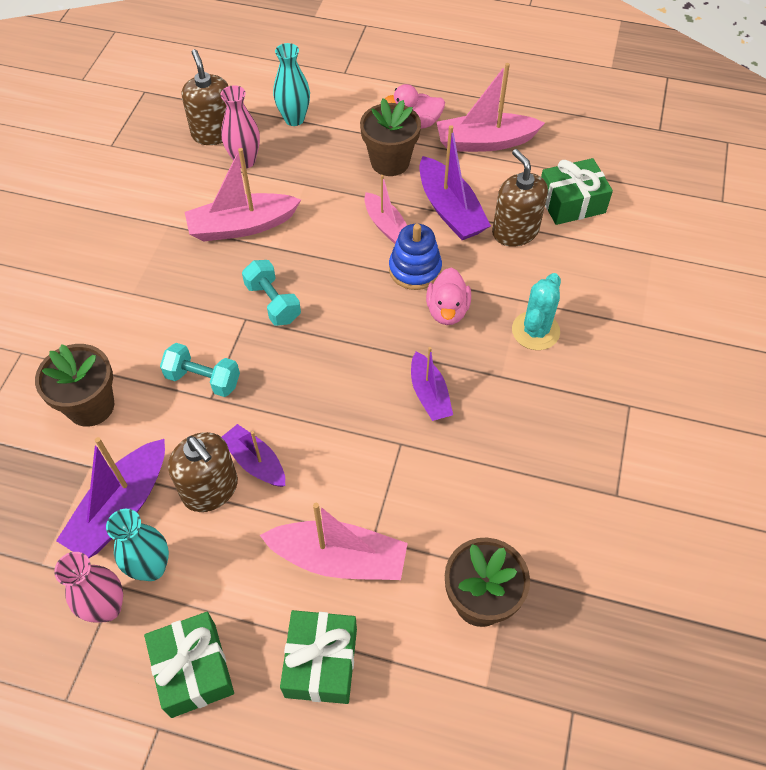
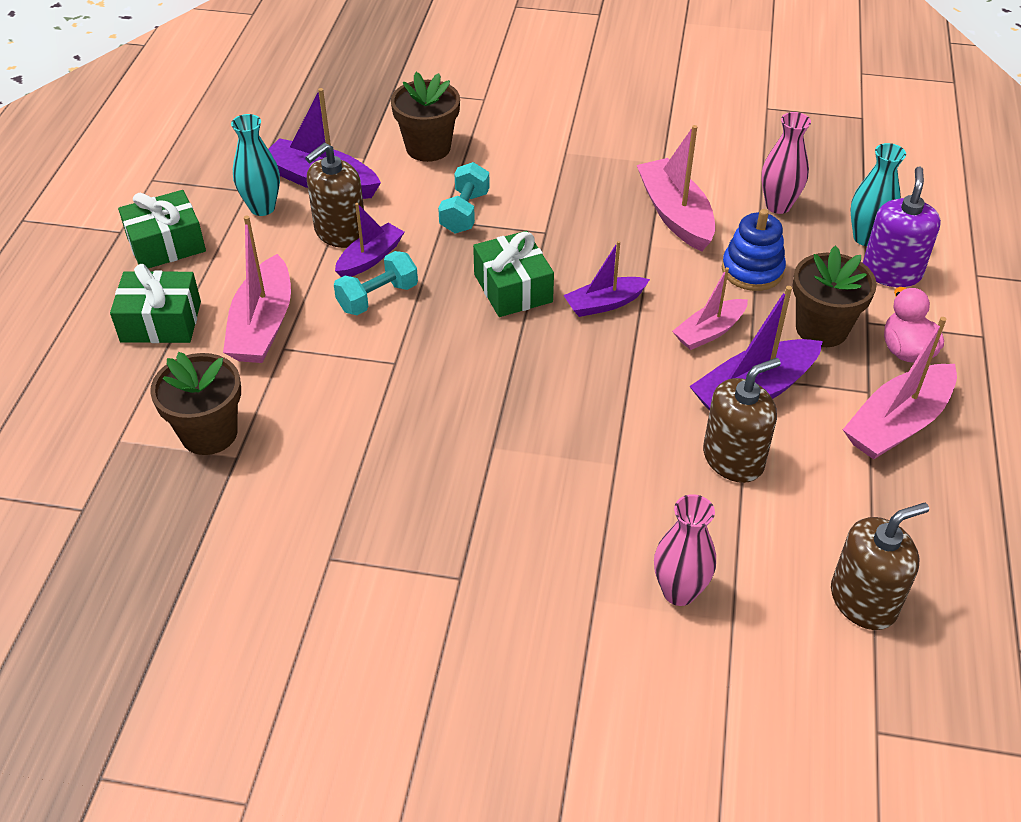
camera: 85 degrees right, 10 degrees down
pink vase [54,552,123,623] -> pink vase moved to [654,494,716,606]
brown soap dispenser [182,49,228,145] -> brown soap dispenser moved to [831,503,929,630]
turquoise dumbbell [242,260,301,326] -> turquoise dumbbell moved to [334,251,418,315]
blue stacking toy [389,224,442,290] -> blue stacking toy moved to [722,209,786,291]
purple boat [411,347,453,421] -> purple boat moved to [564,241,650,317]
pink duck [426,268,471,325] -> none
pink boat [437,63,545,152] -> pink boat turned 120 degrees counterclockwise [843,317,957,459]
turquoise cactus [512,273,561,350] -> none
green gift [541,158,613,225] -> green gift moved to [473,231,554,317]
none -> purple soap dispenser [863,167,941,287]

